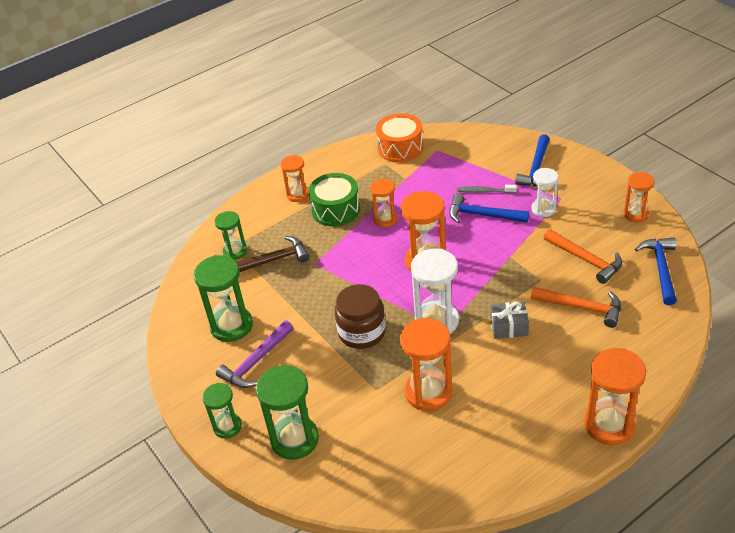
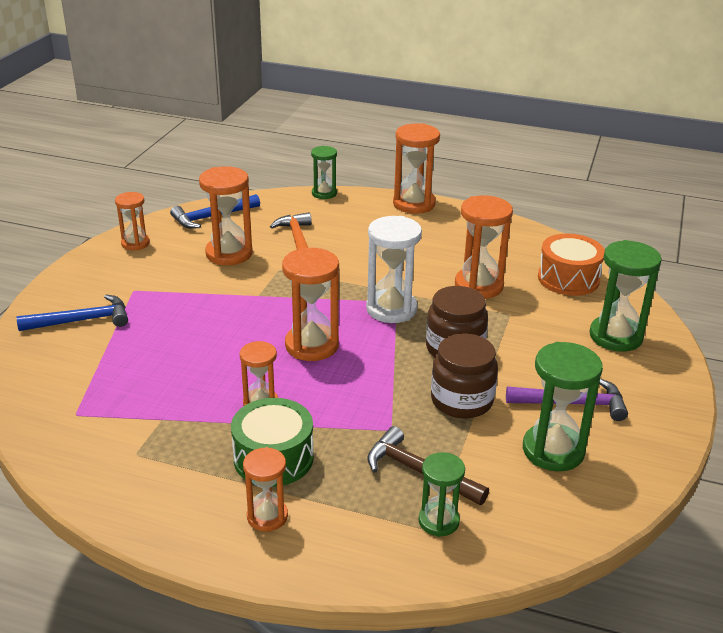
camera: 130 degrees left, 10 degrees down
green hourglass [202,383,242,438] -> green hourglass moved to [311,146,337,199]
orange drum [376,113,423,163] -> orange drum moved to [538,234,605,296]
blue hammer [449,193,529,223] -> none
grey toothbrush [457,185,517,194] -> none
grey gift [490,301,529,339] -> none
white hourglass [531,168,558,217] -> none
orange hammer [544,229,622,284] -> orange hourglass [199,166,253,265]
none -> brown jar [431,333,498,418]

